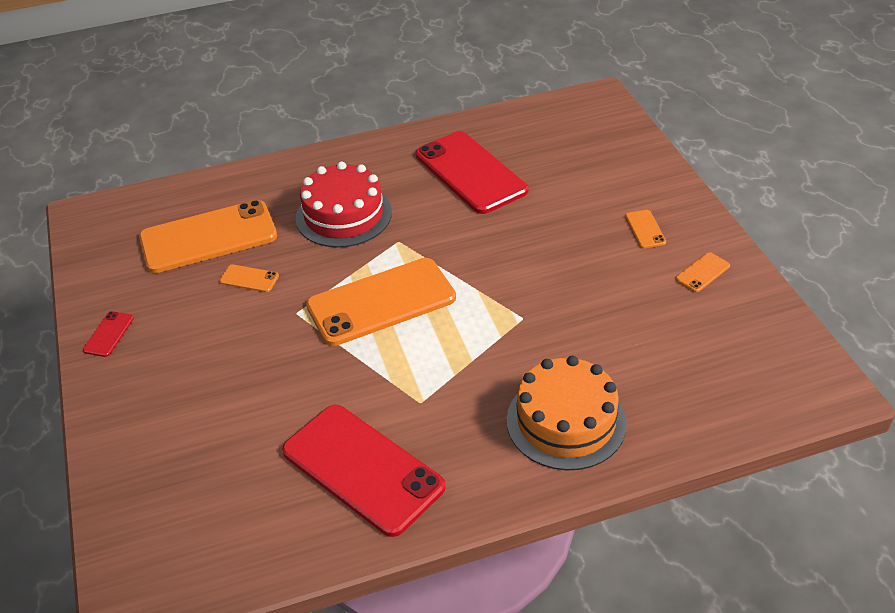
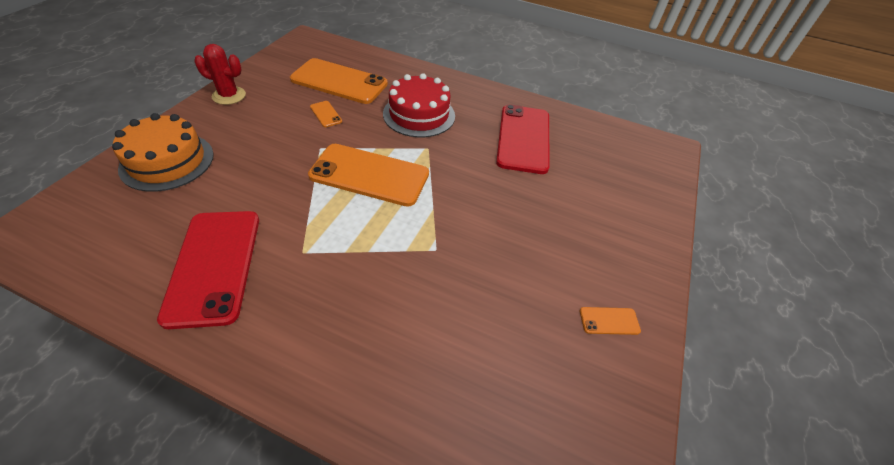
camera: 35 degrees right, 5 degrees up
red phone [83,311,134,357] -> red cactus [194,44,246,105]
orange cake [507,356,627,470] -> orange cake moved to [112,113,214,192]
orange phone [625,210,666,248] -> none

